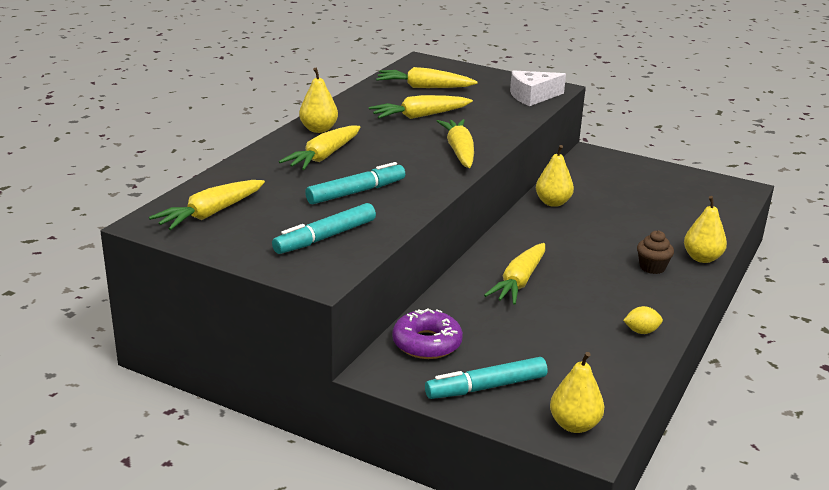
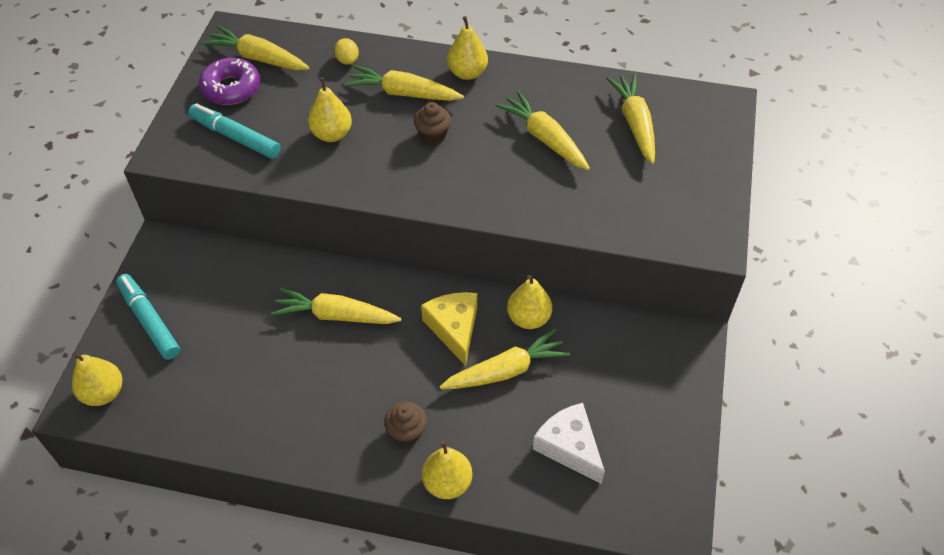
camera: 75 degrees right, 25 degrees up
turquoise marker [305,162,405,204] -> yellow pear [308,77,352,142]
purple donut [392,308,463,359] -> purple donut moved to [199,58,261,105]
yellow carrot [437,119,474,168] -> yellow carrot moved to [440,329,570,389]
white cheese [510,70,566,106] -> white cheese moved to [533,403,605,484]
yellow lemon [623,306,663,334] -> yellow lemon moved to [334,38,359,65]
none -> brown cupcake [414,102,451,145]
none -> yellow cheese [421,292,477,366]

